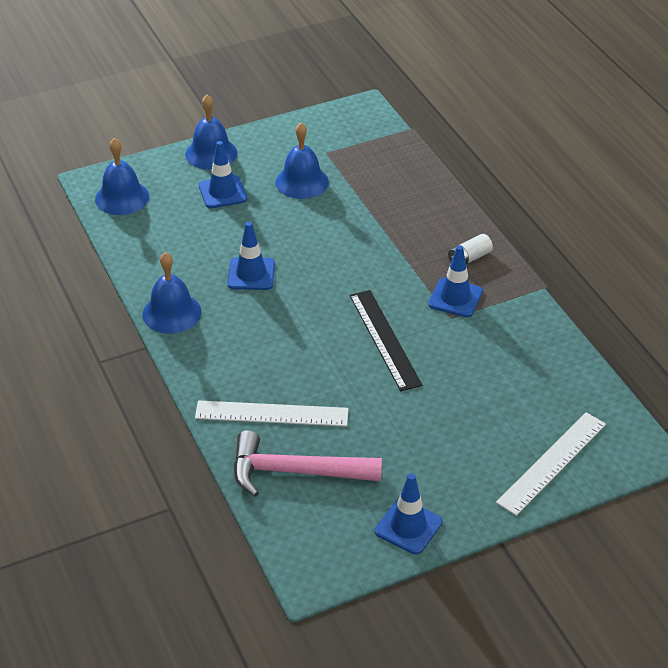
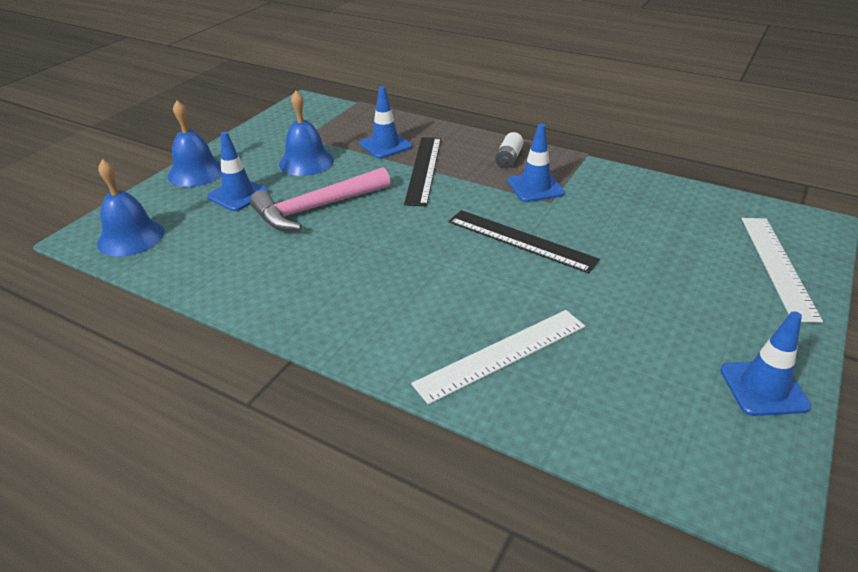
camera: 35 degrees left, 5 degrees down
blue bell [142,252,202,334] -> none
blue traffic cone [228,222,275,290] -> blue traffic cone moved to [359,86,412,159]
pink hammer [234,430,382,497] -> pink hammer moved to [250,167,391,231]
none -> black ruler [404,137,441,206]

